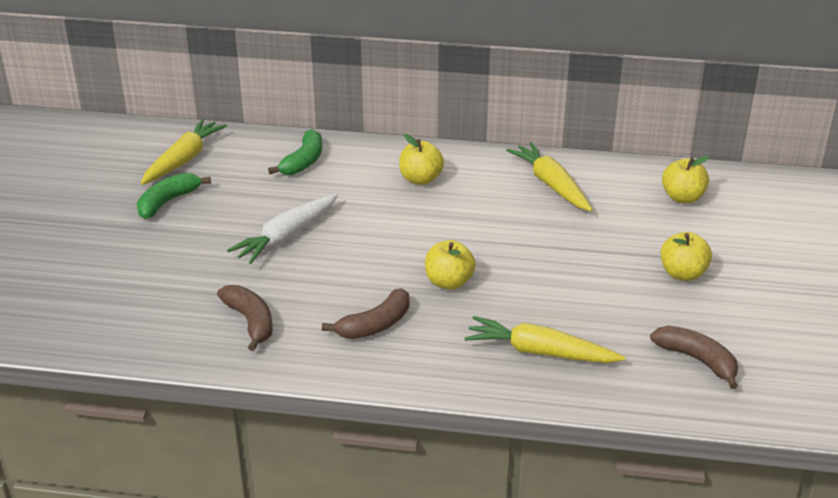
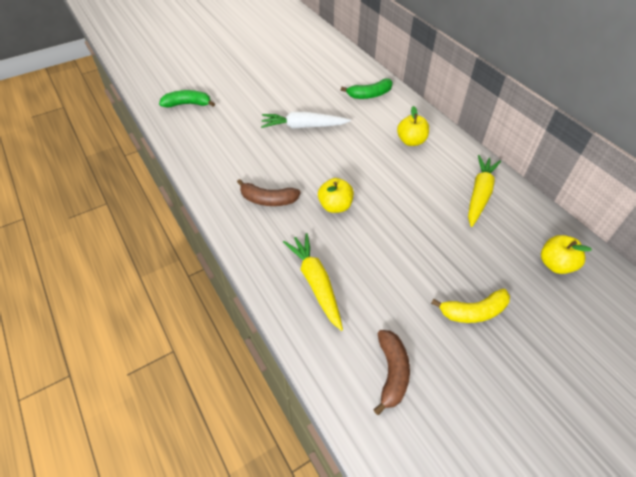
camera: 50 degrees right, 15 degrees up
green banana [137,173,211,219] -> green banana moved to [159,90,215,107]
yellow carrot [141,119,227,185] -> none
brown banana [217,285,273,351] -> none
yellow apple [660,232,712,281] -> yellow banana [431,289,510,323]

